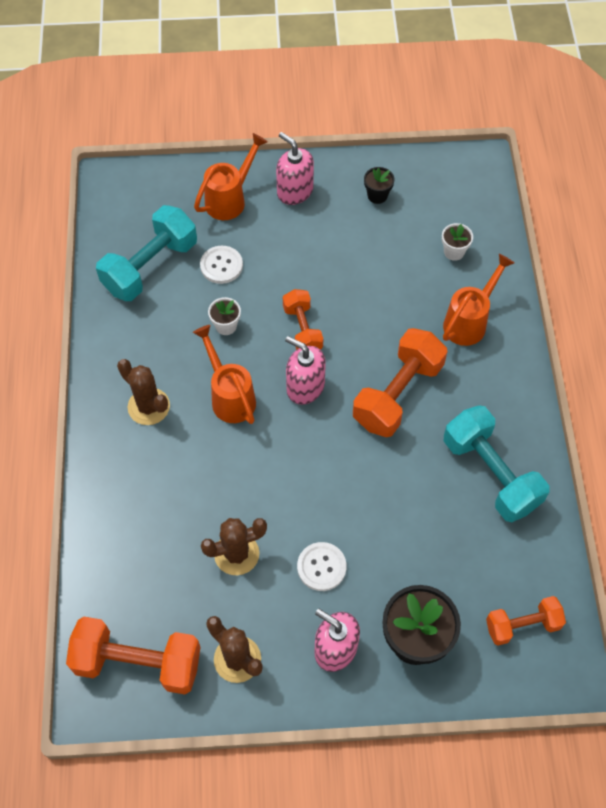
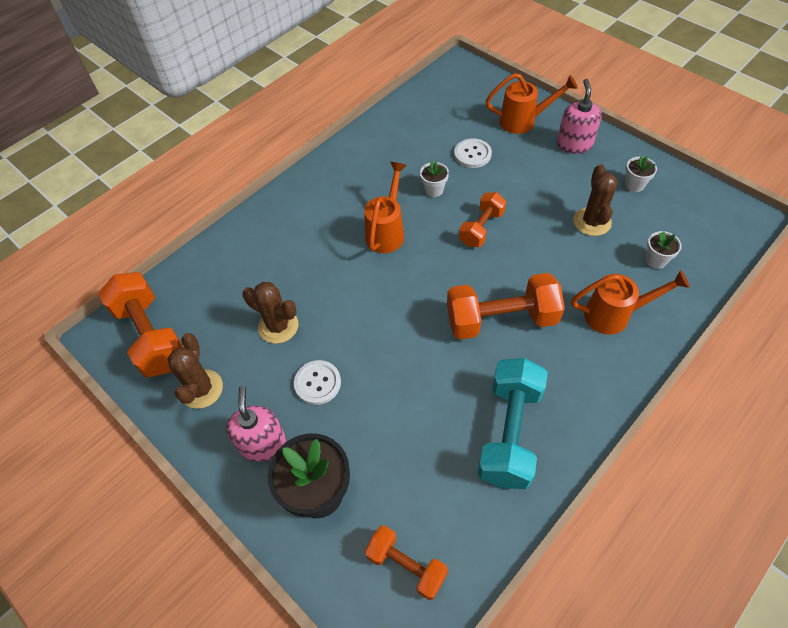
camera: 50 degrees right, 5 degrees down
turquoise dumbbell [96,205,197,301] -> none
brown cactus [117,359,170,425] -> brown cactus moved to [573,164,618,236]
pink soap dispenser [285,336,326,405] -> none
black flower pot [364,167,395,204] -> white flower pot [625,155,657,192]

